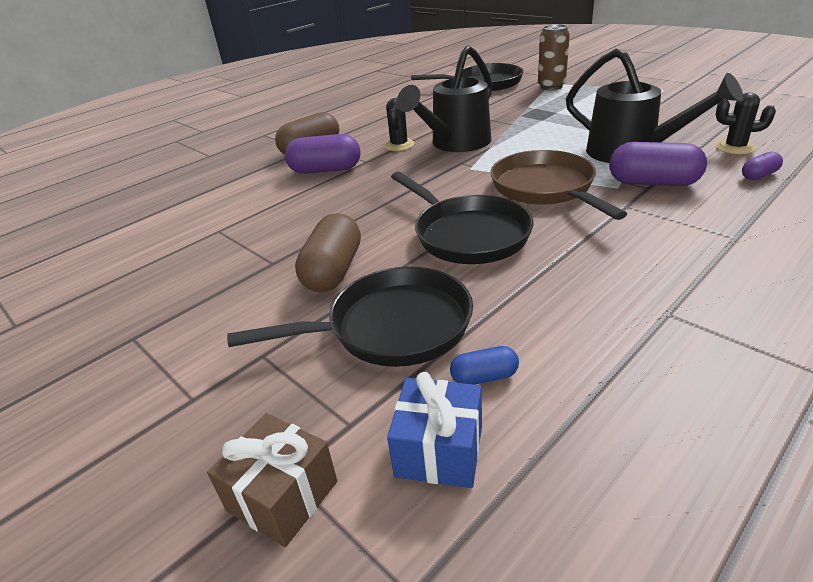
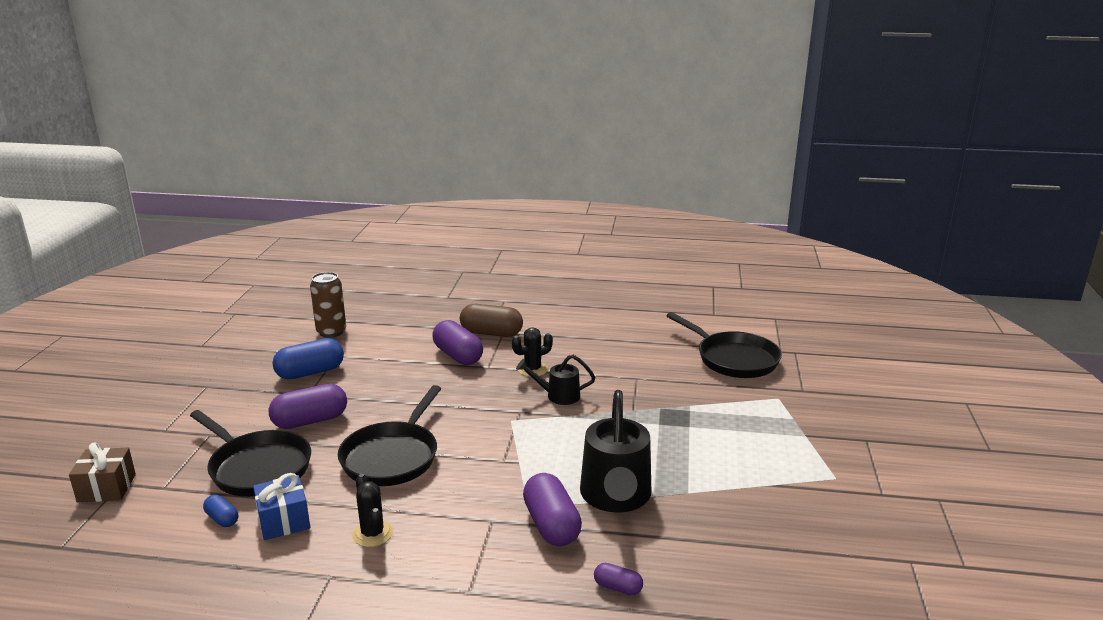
camera: 50 degrees right, 10 degrees down
brown capsule [295,213,361,292] -> purple capsule [268,384,347,429]
blue gift [387,372,482,488] -> blue gift moved to [253,473,310,540]
black watering can [397,45,493,152] -> black watering can [516,355,595,405], size x0.53
brown pan [490,150,627,220] -> none
brown can [538,24,570,90] -> brown can moved to [310,272,346,338]
black cactus [716,92,776,154] -> black cactus moved to [352,474,393,547]
none -> blue capsule [272,338,344,379]

